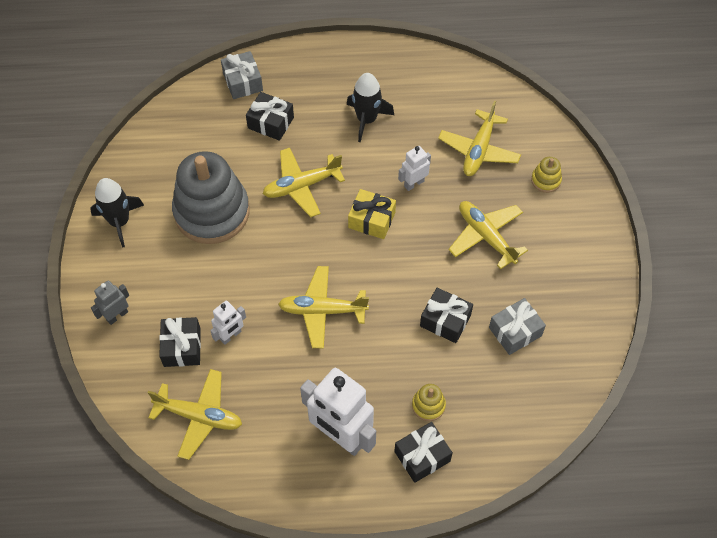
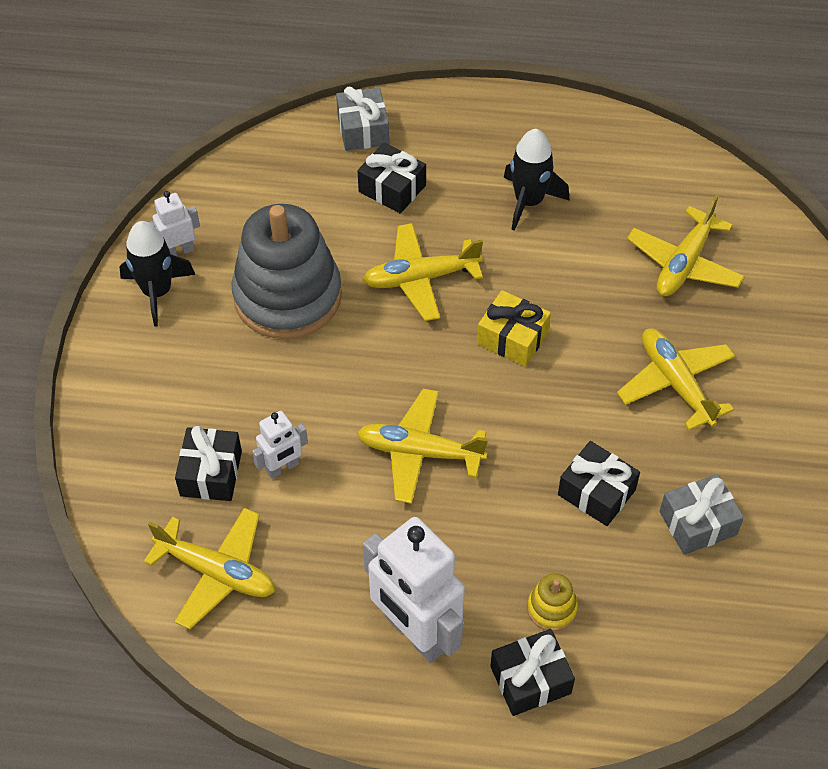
camera: 10 degrees right, 5 degrees down
grey robot [91,280,129,325] -> none
white robot [398,146,431,191] -> white robot moved to [148,191,200,256]
yellow stacking toy [531,157,562,193] -> none

